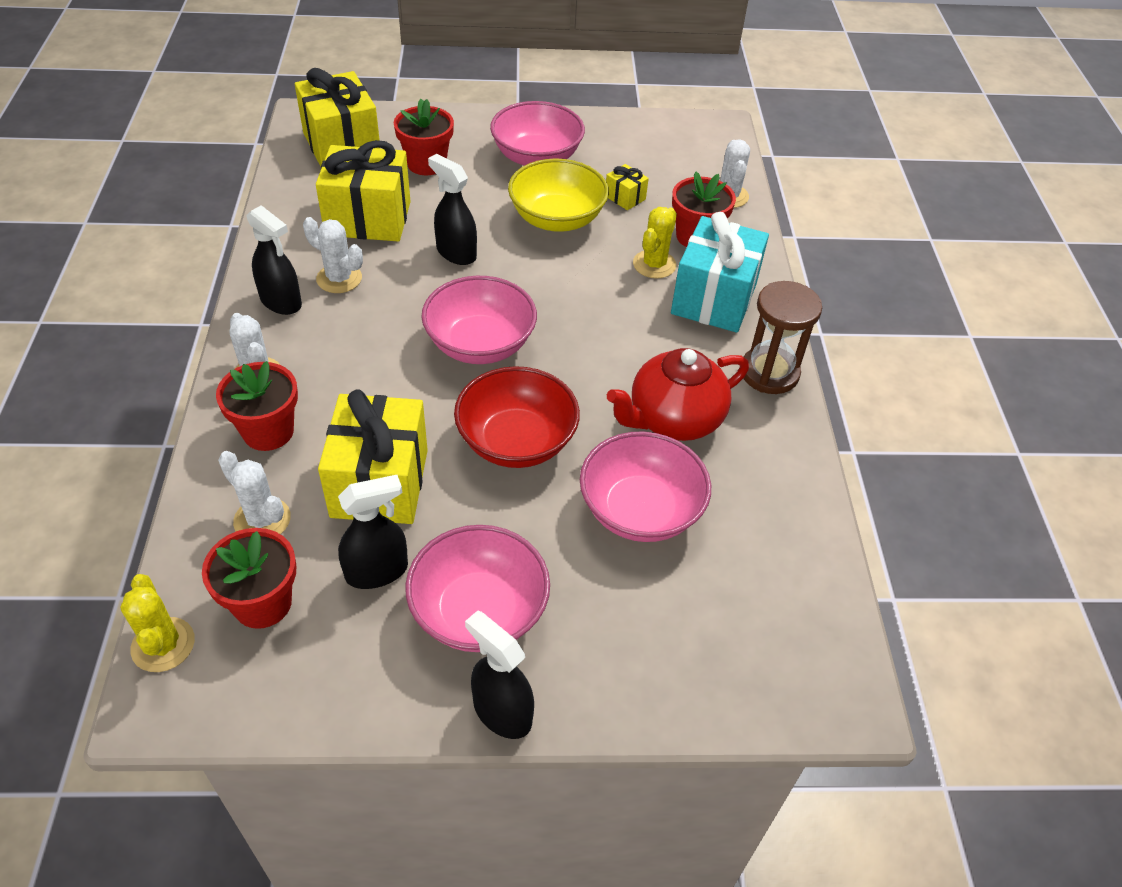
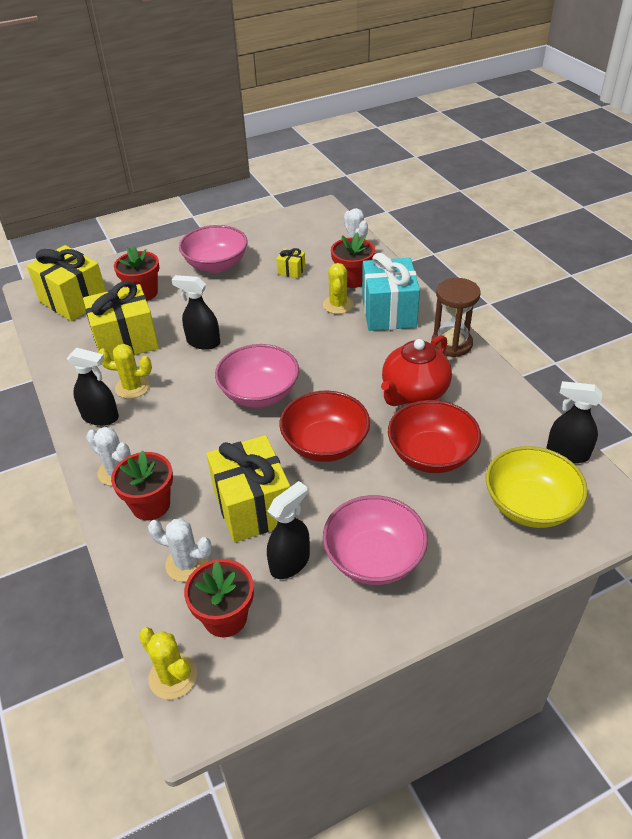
camera: 20 degrees left, 5 degrees down
white cactus [303,217,363,293] -> yellow cactus [99,344,152,399]
black spray bottle [465,611,534,739] -> black spray bottle moved to [546,381,602,463]
yellow bowl [508,158,609,232] -> yellow bowl moved to [486,446,588,528]
pink bowl [580,431,711,542] -> red bowl [388,400,481,473]

